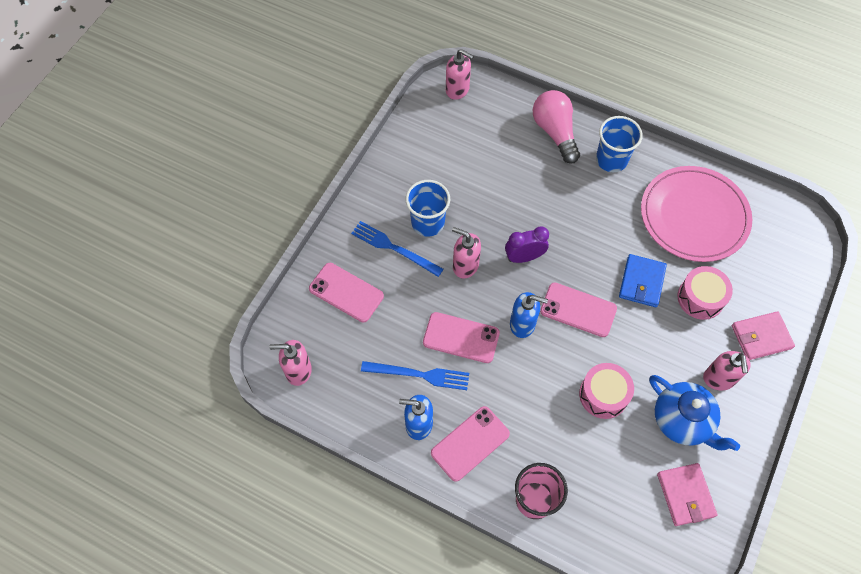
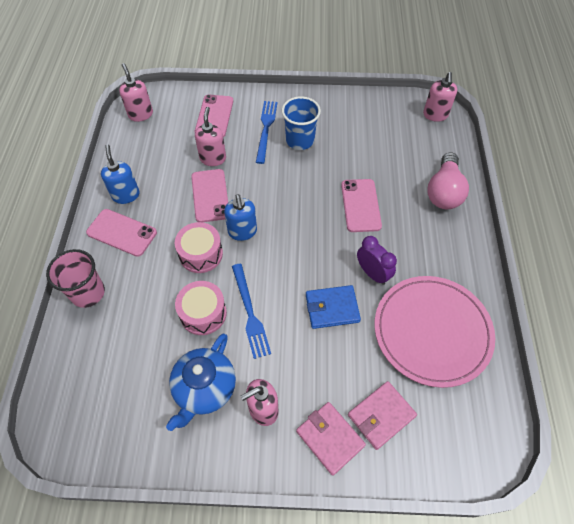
camera: 65 degrees right, 5 degrees down
blue fork [361,361,469,390] -> blue fork moved to [232,264,271,359]
pink soap dispenser [452,227,481,279] -> pink soap dispenser moved to [195,107,226,166]
purple clock [505,226,549,263] -> purple clock moved to [357,236,397,285]
pink light bulb [533,90,580,164] -> pink light bulb turned 150 degrees clockwise [427,152,469,209]
pink phone [540,282,617,337] -> pink phone moved to [341,179,382,232]
blue cup [596,116,643,172] -> none
pink wallet [657,463,717,526] -> pink wallet moved to [348,381,417,450]
pink drum [677,266,733,320] -> pink drum moved to [175,222,223,273]

